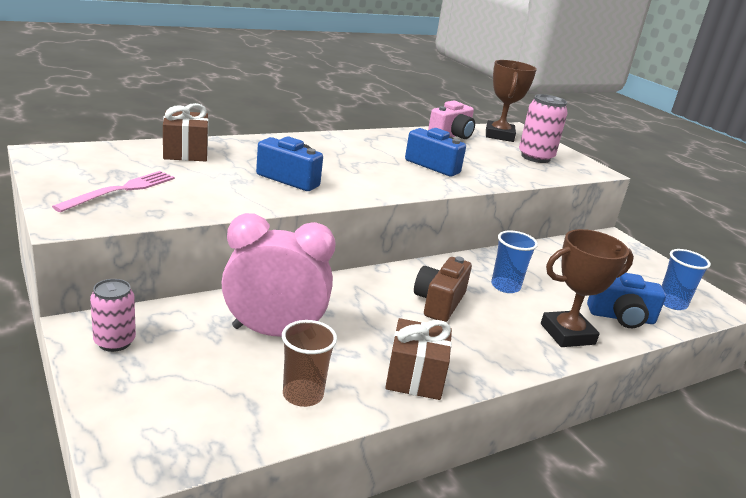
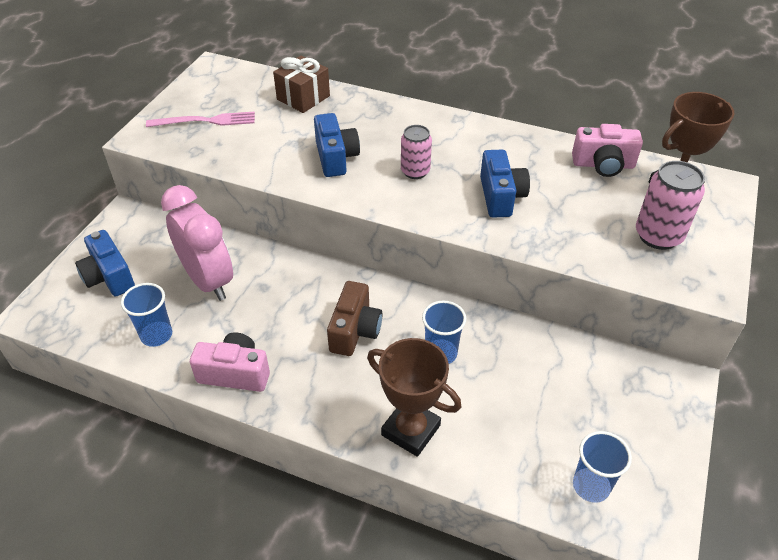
camera: 55 degrees right, 20 degrees up
pink can [90,279,136,352] -> pink can moved to [401,125,432,179]
brown cup [282,320,337,407] -> blue cup [121,283,172,347]
brown gift [385,318,452,400] -> pink camera [190,332,270,392]
brown camera [414,257,472,322] -> brown camera turned 120 degrees clockwise [327,281,382,356]
blue camera [587,273,666,328] -> blue camera moved to [75,230,135,296]

